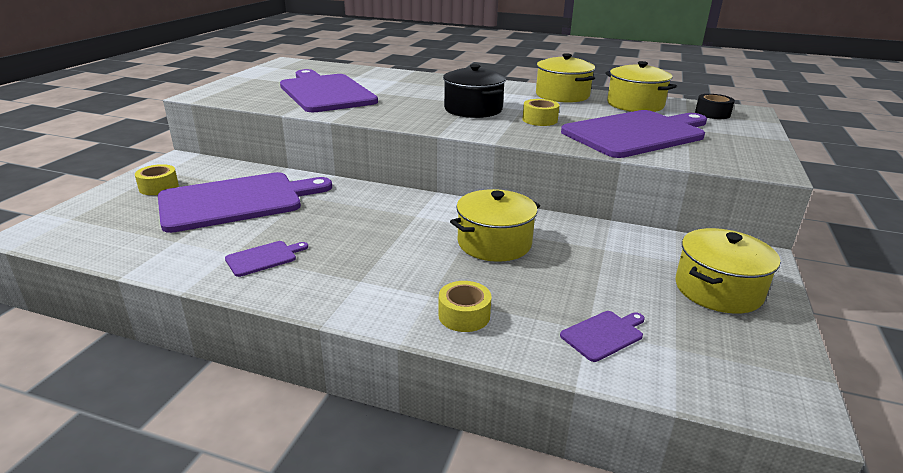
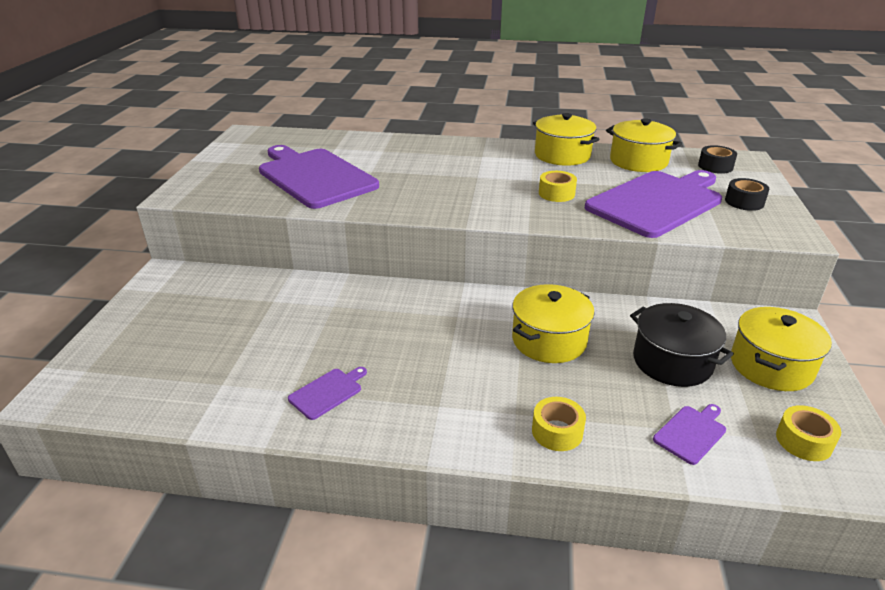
camera: 10 degrees left, 5 degrees up
yellow tape [135,164,179,195] -> yellow tape moved to [776,405,841,461]
purple cutting board [158,172,332,233] -> none
black pot [443,64,506,118] -> black pot moved to [630,303,734,387]
none -> black tape [725,178,769,211]

